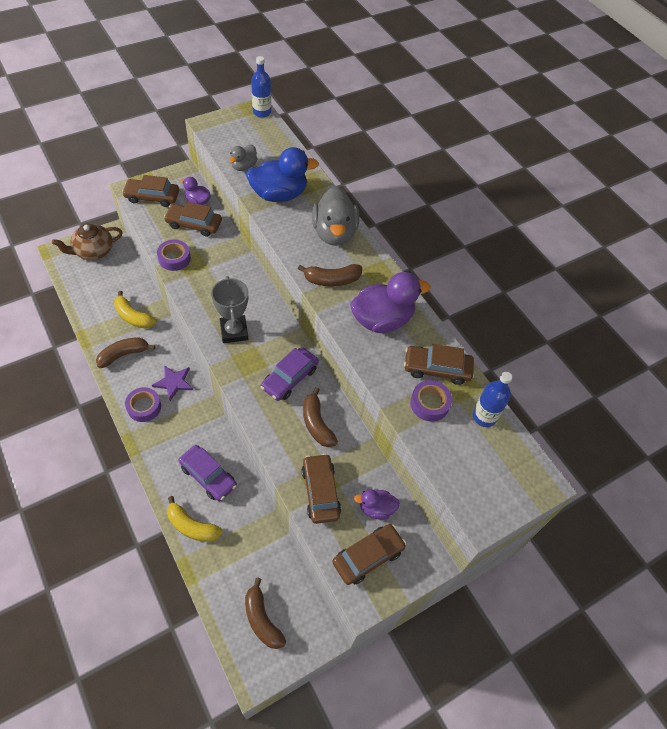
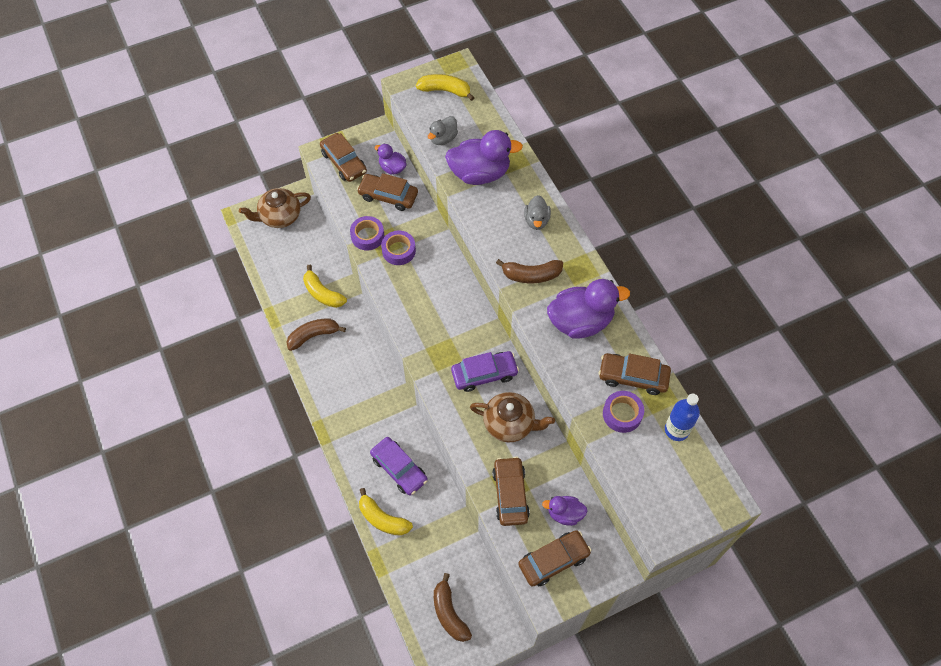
camera: 10 degrees right, 5 degrees up
brown car [122,175,179,207] -> brown car turned 135 degrees counterclockwise [320,133,367,182]
purple tape [125,387,161,422] -> purple tape moved to [381,231,416,265]
purple star [152,365,193,401] -> none
grey trophy [211,276,248,343] -> none
blue duck [246,147,319,202] -> purple duck [445,130,523,185]
blue bottle [251,56,271,117] -> none
purple car [261,347,319,401] -> purple car turned 150 degrees counterclockwise [451,351,519,392]
brown banana [303,387,338,447] -> brown teapot [470,392,555,443]
grey duck [312,186,359,246] -> grey duck [524,195,551,230], size x0.54
none -> yellow banana [416,74,474,101]

